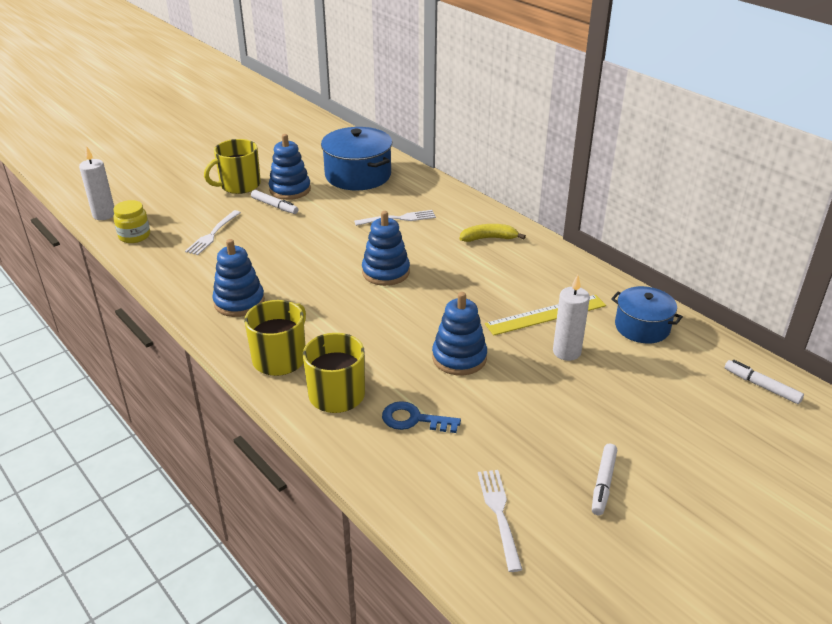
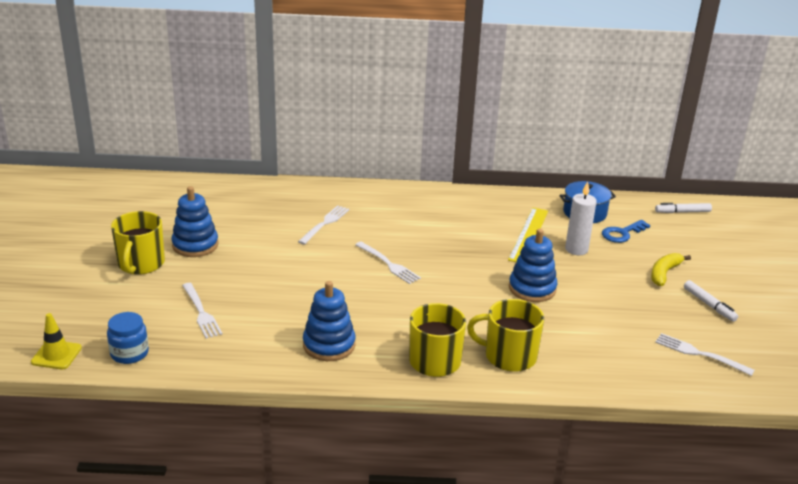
camera: 50 degrees left, 5 degrees down
white candle [79,146,114,220] -> yellow traffic cone [31,313,82,369]
yellow jar [113,200,150,243] -> blue jar [107,312,149,364]
white marker [251,190,298,214] -> none
blue pot [321,127,392,190] -> none
blue stacking toy [362,211,410,286] -> white fork [355,242,421,284]
blue key [382,401,461,433] -> blue key moved to [602,220,650,243]
yellow banana [460,224,526,242] -> yellow banana moved to [651,253,691,286]

